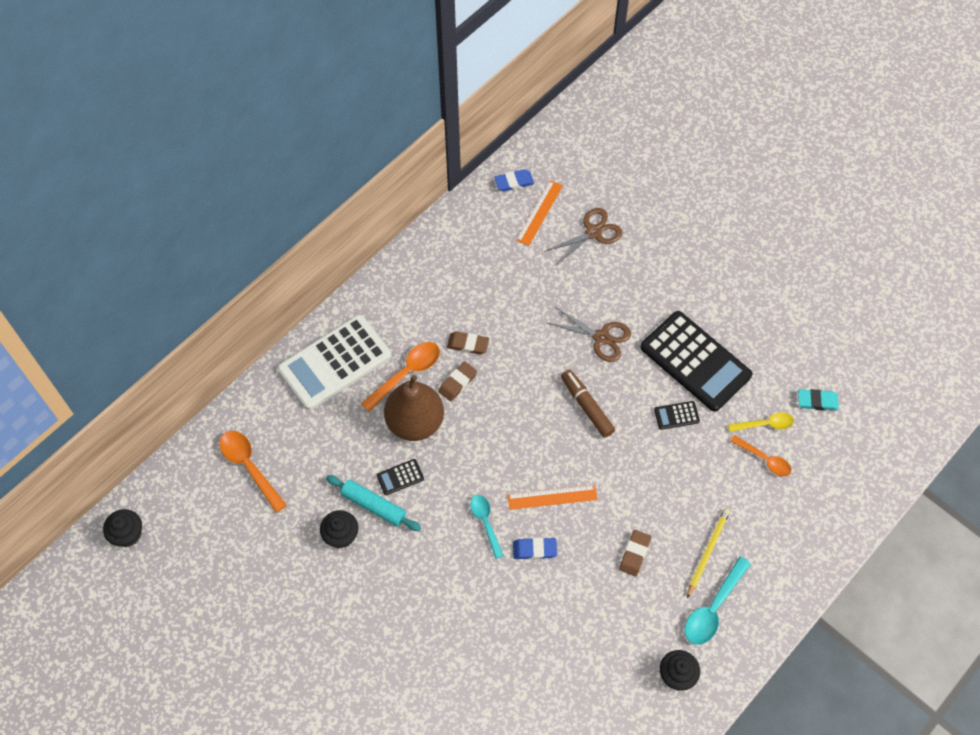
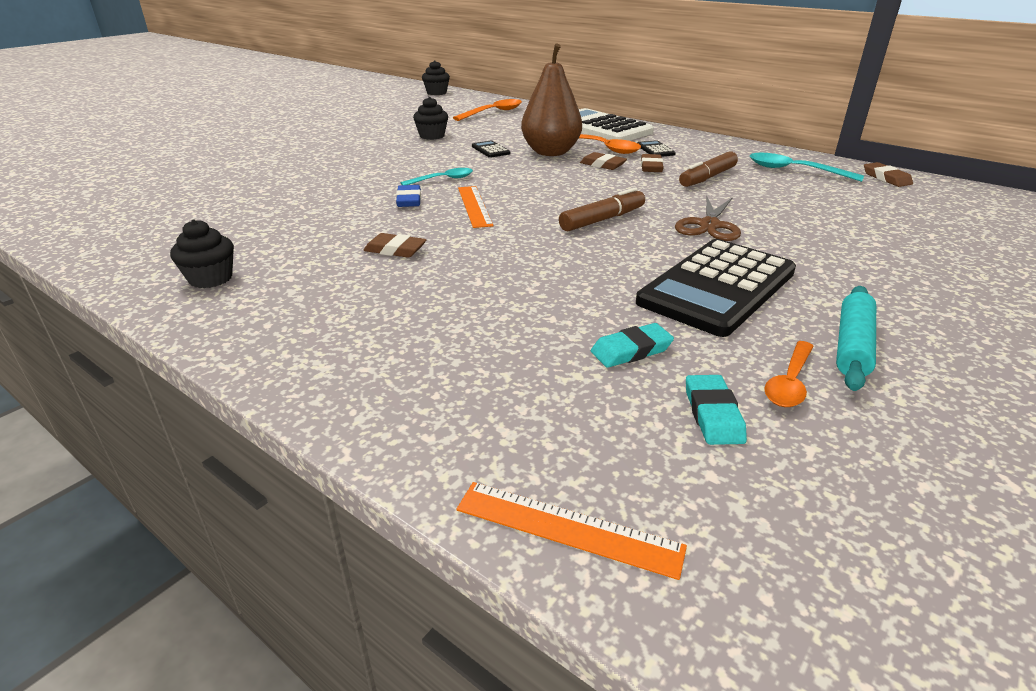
camera: 85 degrees right, 30 degrees down
turquoise rolling pin [326,475,421,531] -> turquoise rolling pin moved to [836,286,876,391]
blue eraser [494,169,534,192] -> brown eraser [864,162,913,187]
orange ruler [516,180,563,246] -> orange ruler moved to [456,482,687,580]
brown scissors [544,208,622,265] -> none
black calculator [654,401,700,430] -> black calculator moved to [637,140,676,157]
turquoise spoon [685,557,751,645] -> turquoise spoon moved to [750,153,864,182]
yellow pencil [687,509,730,598] -> none
yellow spoon [728,412,794,432] -> turquoise eraser [591,323,674,368]
orange spoon [730,435,791,476] -> orange spoon moved to [764,341,814,407]
none -> brown marker [679,151,738,187]

